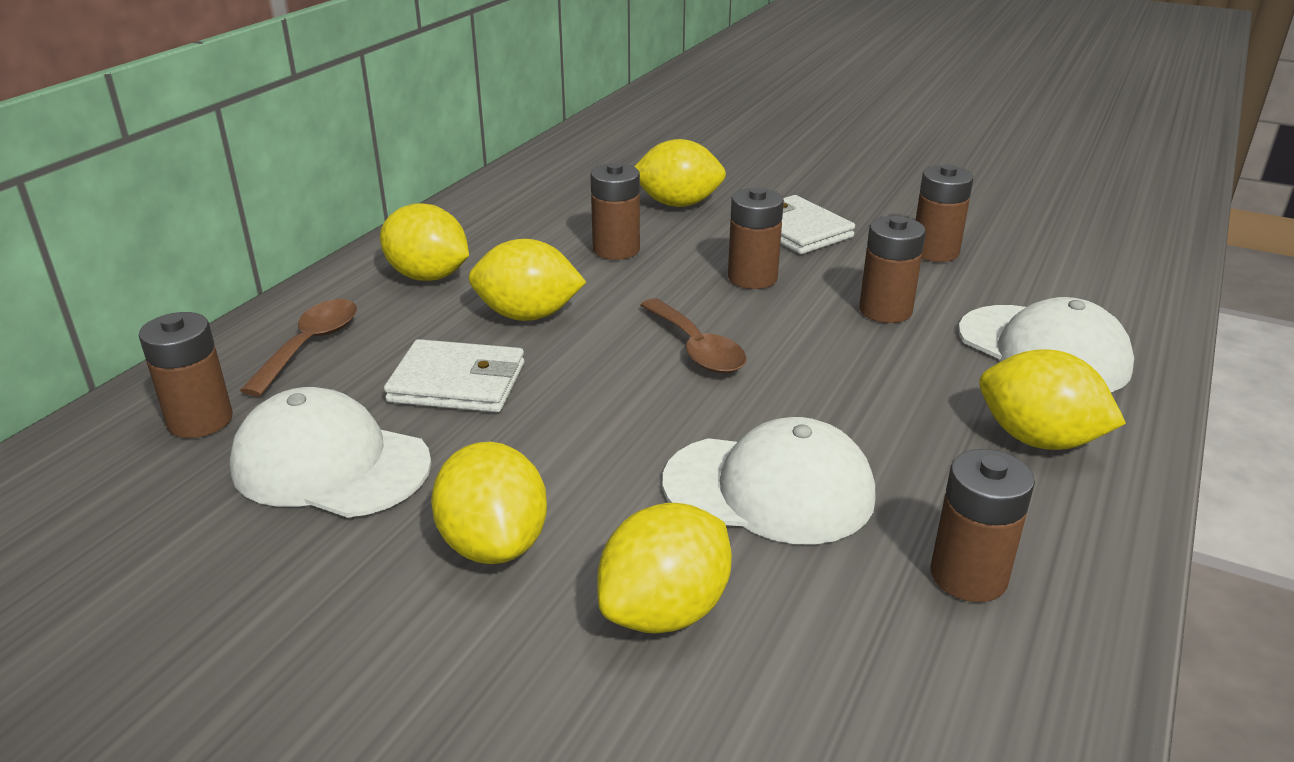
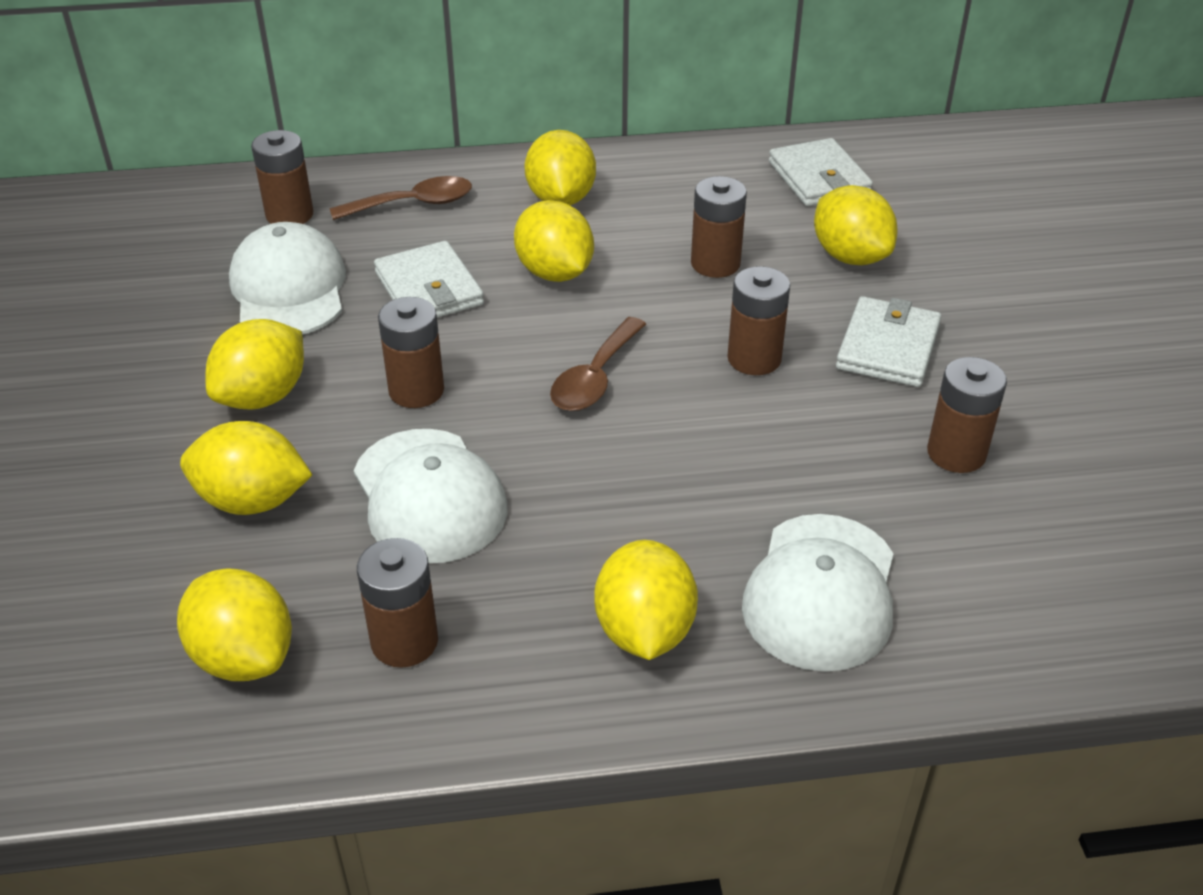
camera: 55 degrees right, 10 degrees up
brown battery [859,216,926,323] -> brown battery moved to [378,297,444,408]
none -> yellow lemon [177,568,292,681]
none -> white wallet [769,138,873,206]

